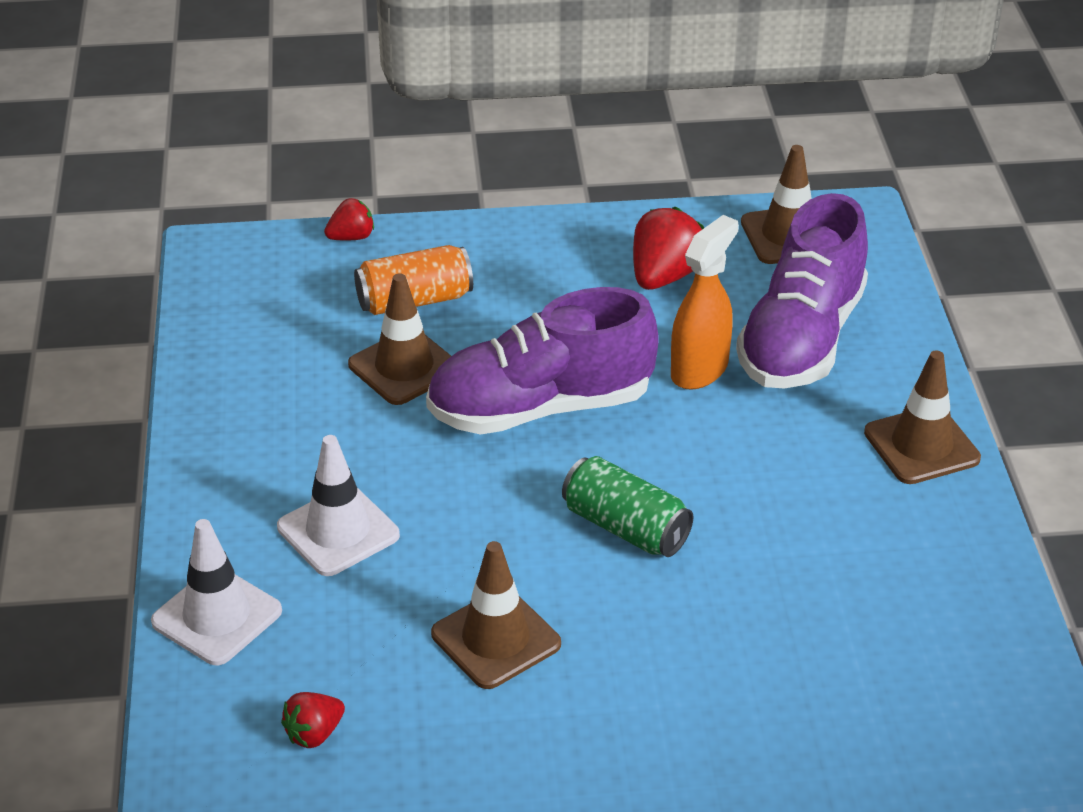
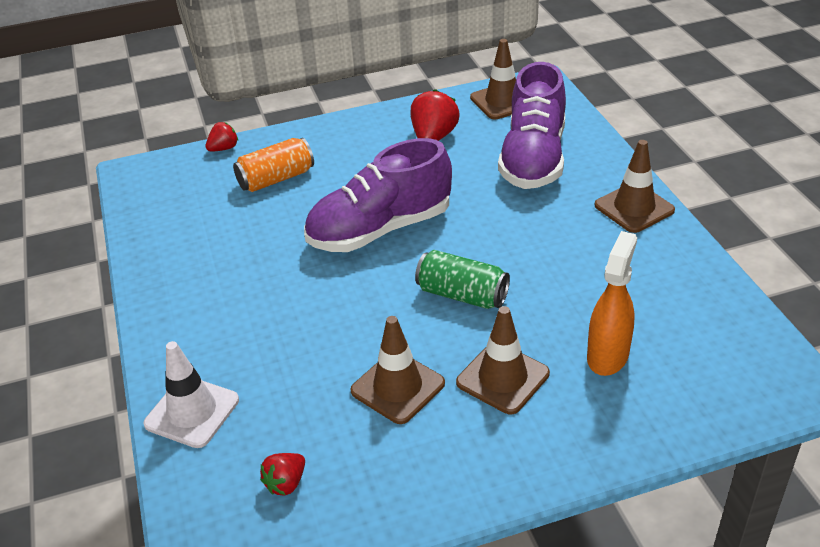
camera: 10 degrees left, 0 degrees up
white traffic cone [277,435,400,576] -> none
brown traffic cone [348,274,451,405] -> brown traffic cone moved to [456,306,550,414]
orange spray bottle [671,215,739,390] -> orange spray bottle moved to [587,231,637,376]

